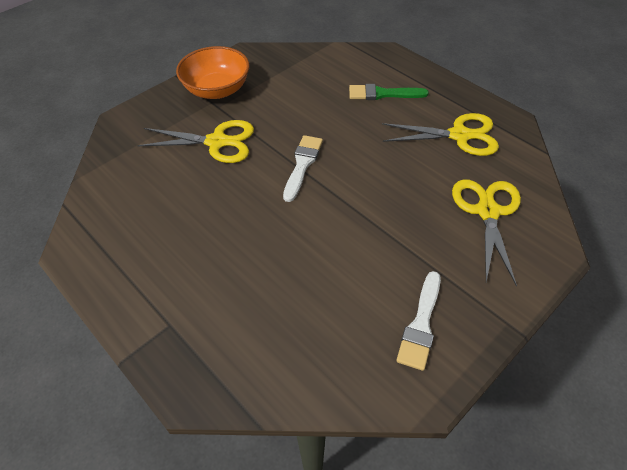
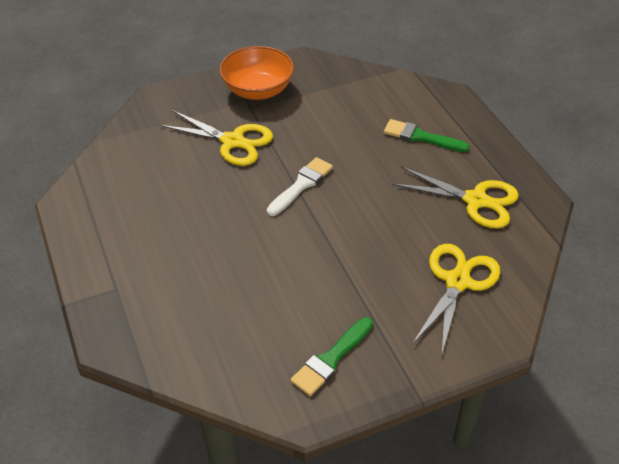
camera: 20 degrees right, 5 degrees down
white brush [396,271,441,371] -> green brush [290,317,373,396]

